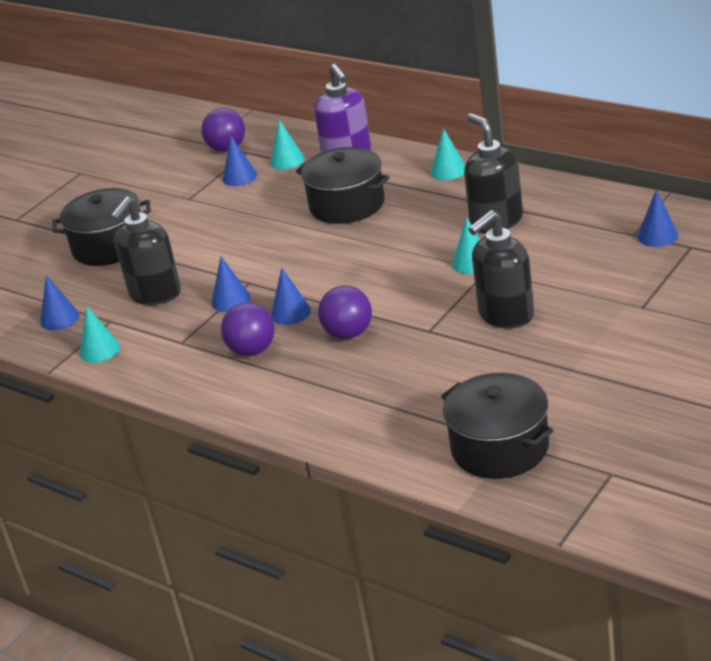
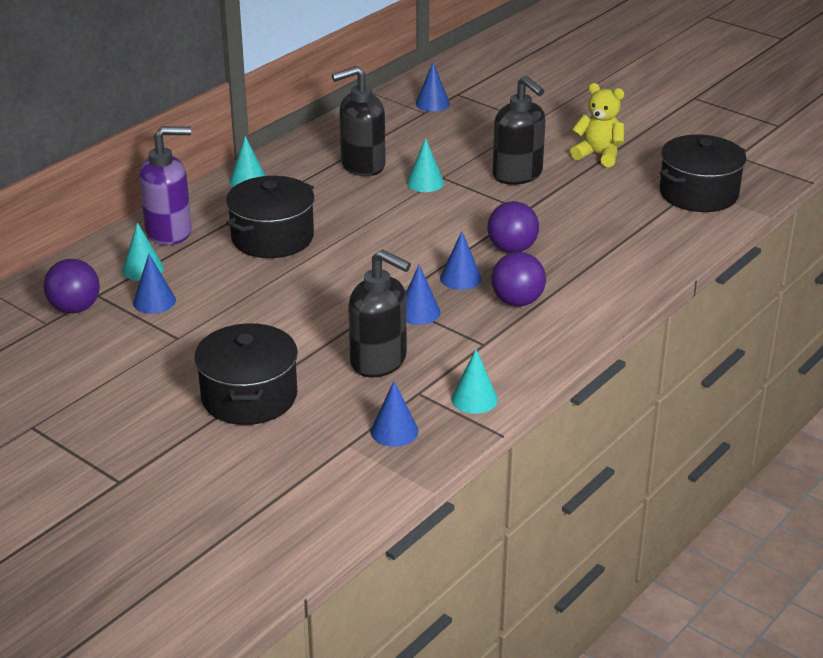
camera: 90 degrees left, 0 degrees up
none -> yellow teddy bear [570,83,624,167]

